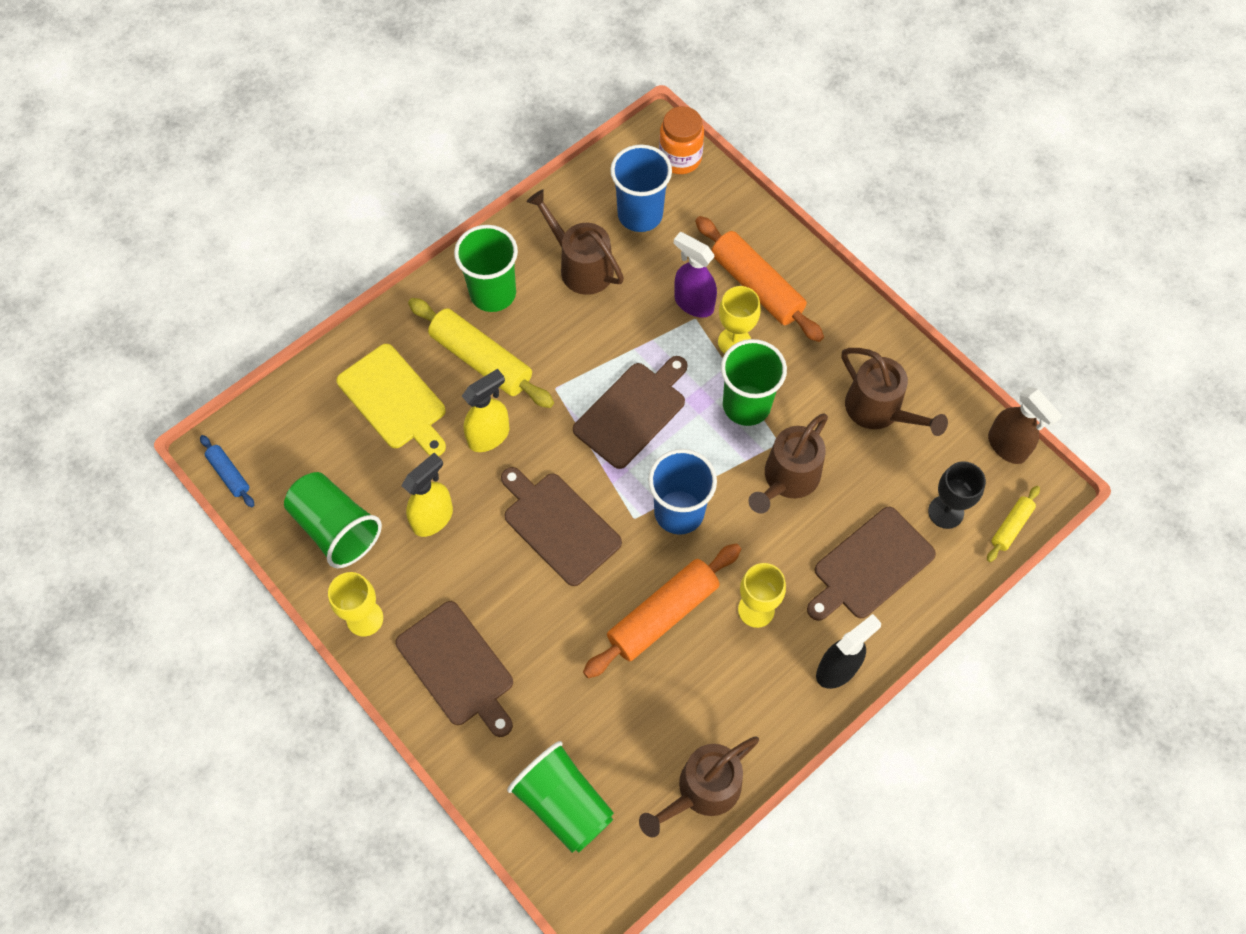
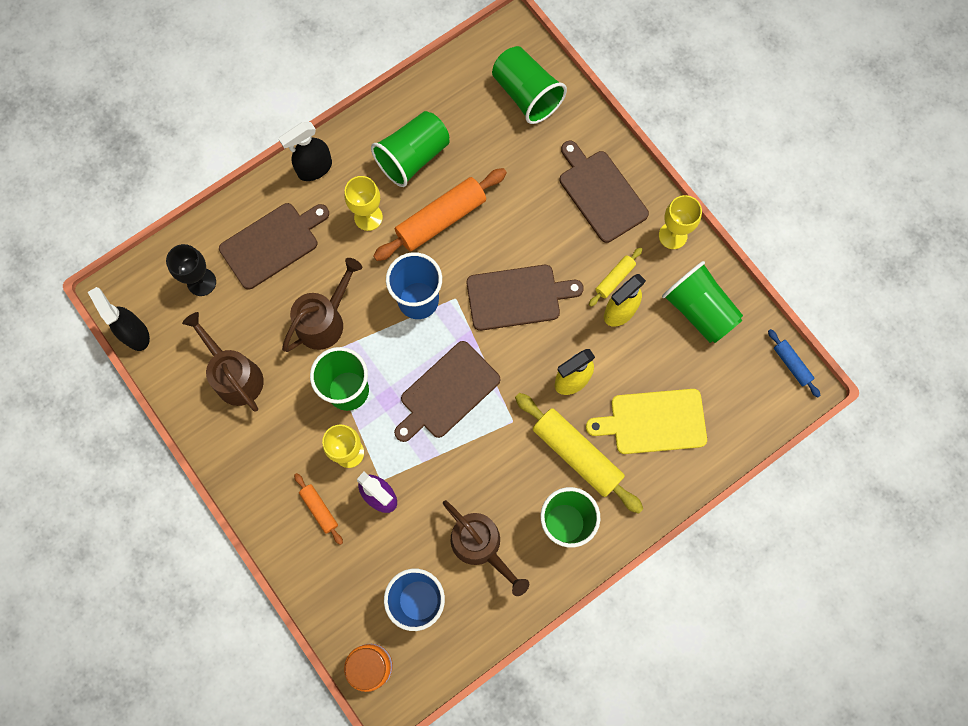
camera: 175 degrees left, 10 degrees up
yellow cutting board [336,344,446,456] -> yellow cutting board turned 60 degrees counterclockwise [586,389,707,454]
brown cutting board [501,467,622,586] -> brown cutting board turned 60 degrees counterclockwise [467,265,584,331]
brown watering can [639,736,759,837] -> none
orange rolling pin [695,216,824,342] -> orange rolling pin [294,473,343,545], size x0.50
yellow rolling pin [987,486,1040,562] -> yellow rolling pin moved to [589,247,643,307]
brown spray bottle [988,386,1062,464] -> black spray bottle [88,287,150,351]
none -> green cup [371,111,450,187]

